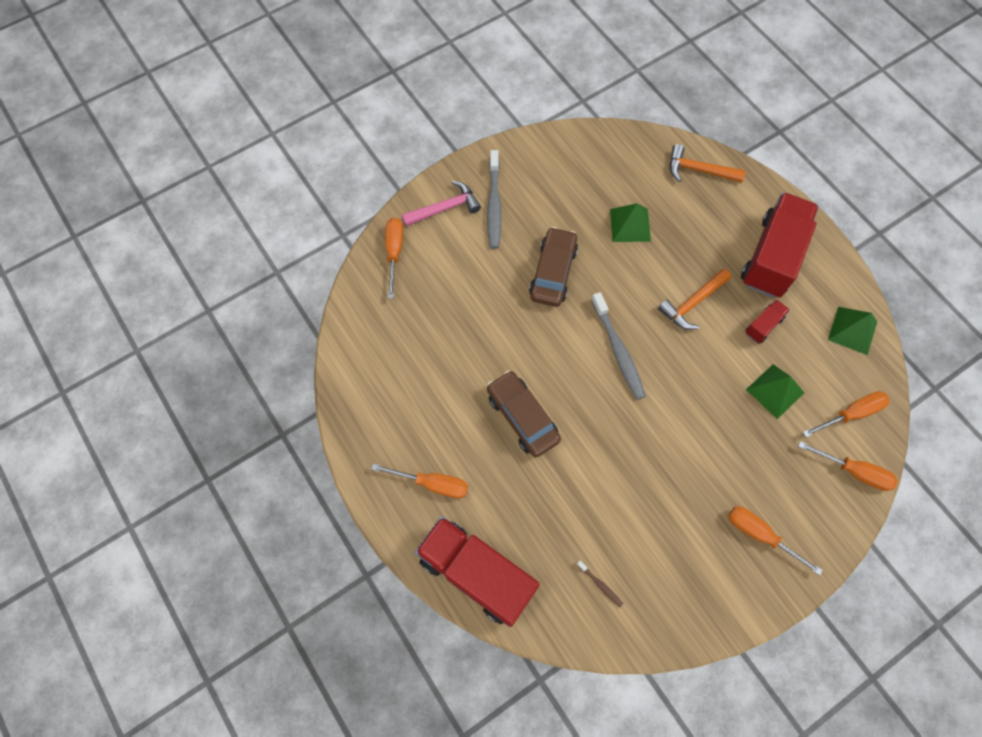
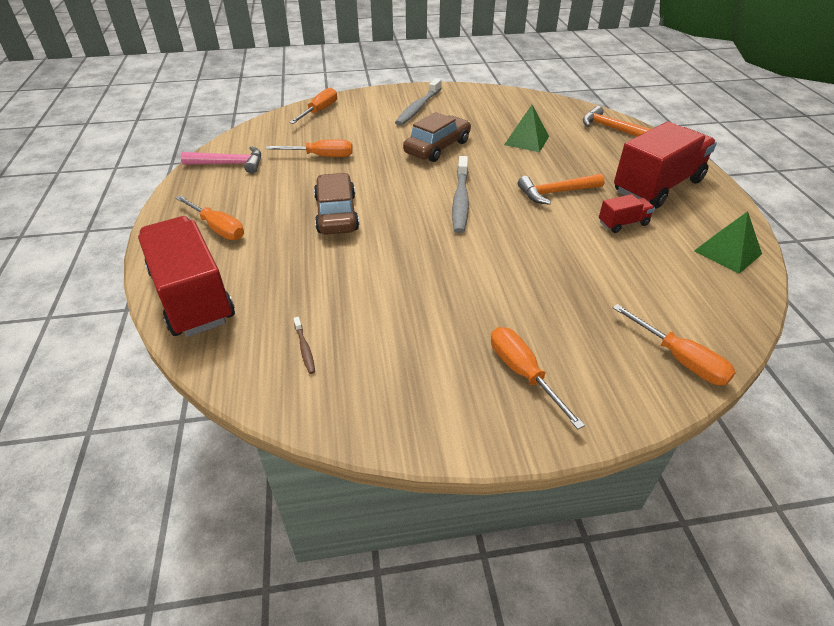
camera: 25 degrees right, 25 degrees down
pink hammer [402,181,481,226] -> pink hammer moved to [181,146,261,173]
green pyramid [746,364,804,419] -> none
orange screwdriver [803,391,890,437] -> orange screwdriver moved to [265,139,353,157]

